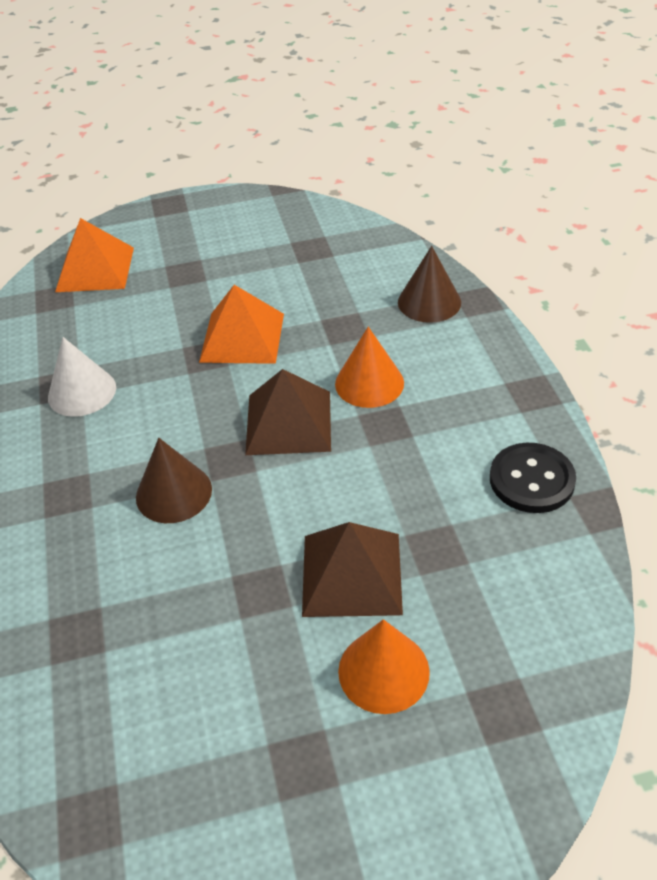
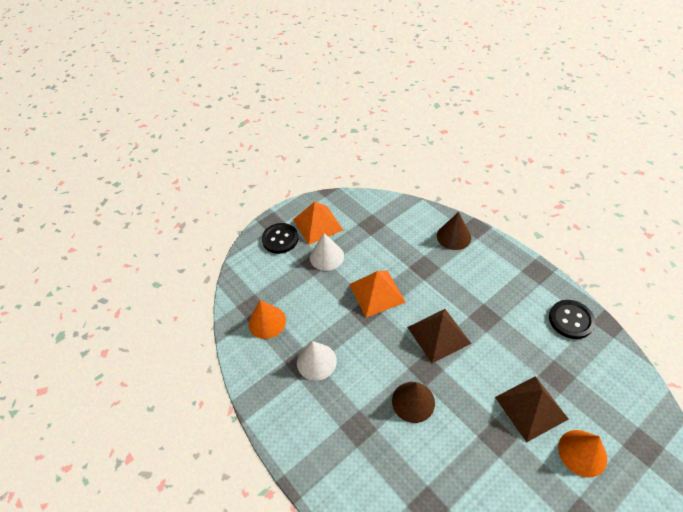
camera: 25 degrees left, 5 degrees up
orange pyramid [55,218,134,292] -> orange pyramid moved to [293,202,343,245]
orange cone [335,327,404,408] -> orange cone moved to [248,300,286,339]
none -> black button [262,223,298,254]
none -> white cone [310,233,344,271]

